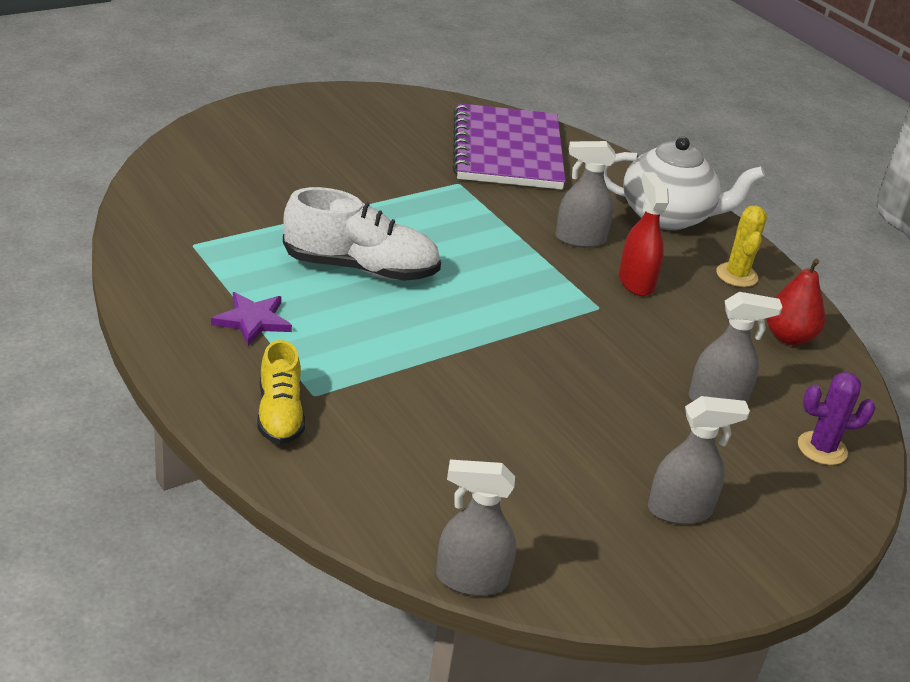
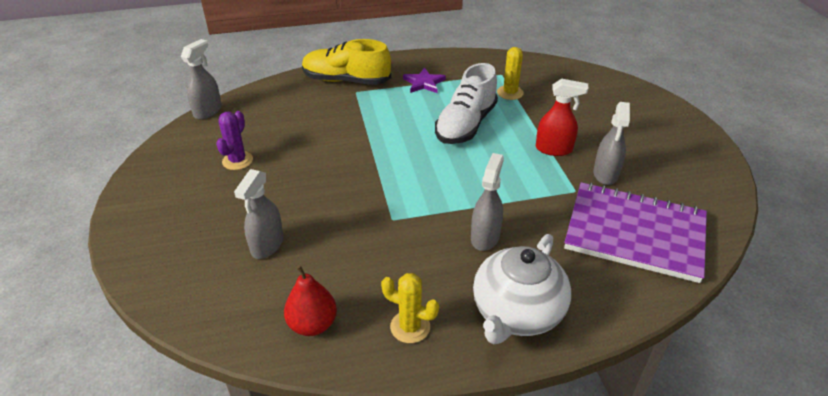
camera: 115 degrees right, 5 degrees up
yellow shoe [258,340,305,445] -> yellow shoe [302,39,391,85], size x1.60
red spray bottle [619,172,669,296] -> red spray bottle moved to [536,78,588,156]
grey spray bottle [648,396,750,524] -> grey spray bottle moved to [593,102,630,185]
purple cactus [798,372,876,465] -> purple cactus moved to [216,111,253,170]
none -> yellow cactus [497,47,524,100]

